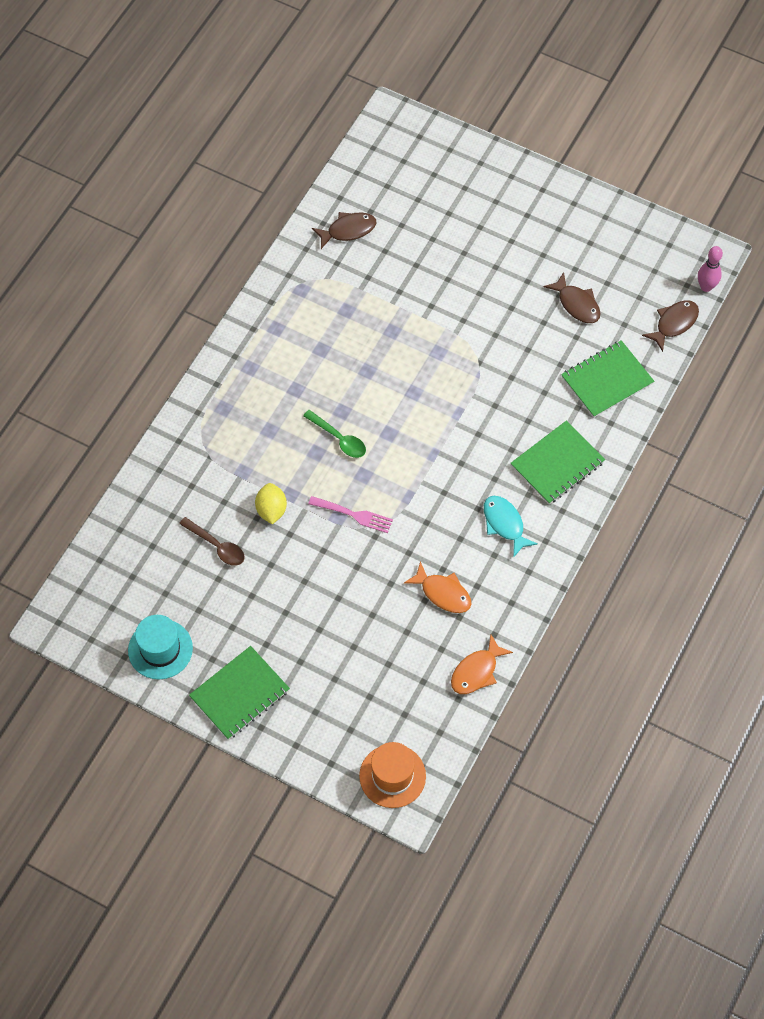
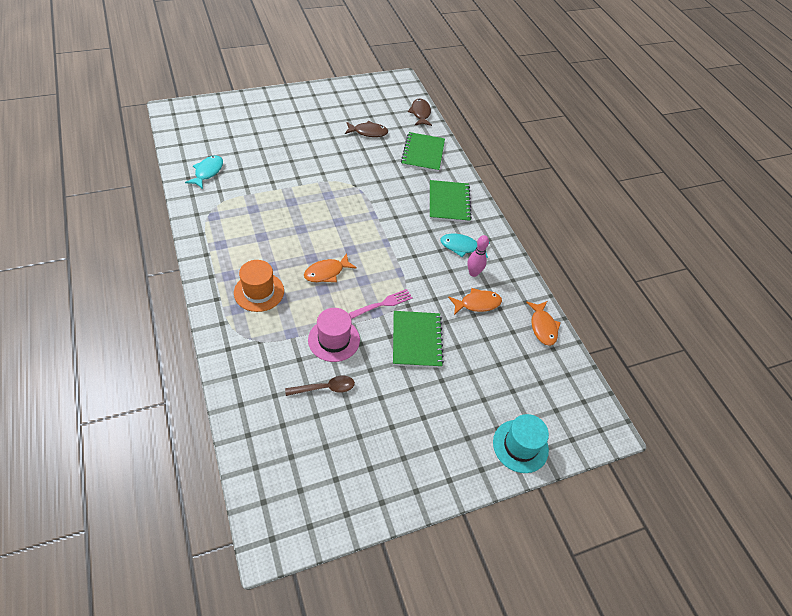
camera: 55 degrees left, 10 degrees down
turquoise hat [128,615,193,680] -> turquoise hat moved to [493,414,549,473]
green notebook [189,646,290,740] -> green notebook moved to [393,311,444,368]
yellow lemon [255,483,287,524] -> pink hat [308,308,360,362]
green spoon [303,410,366,458] -> orange fish [304,253,357,282]
brown fish [312,212,377,249] -> turquoise fish [185,155,223,189]
orange hat [359,742,426,808] -> orange hat moved to [234,260,284,312]
pink bowling pin [698,246,723,292] -> pink bowling pin moved to [467,235,489,277]

